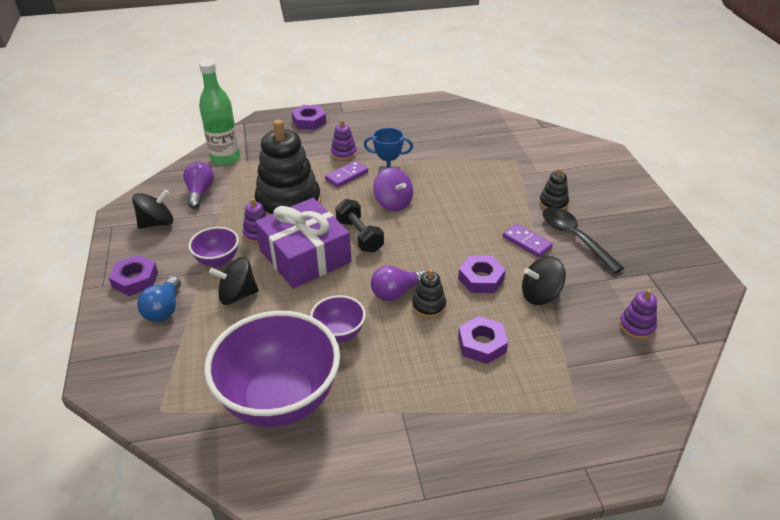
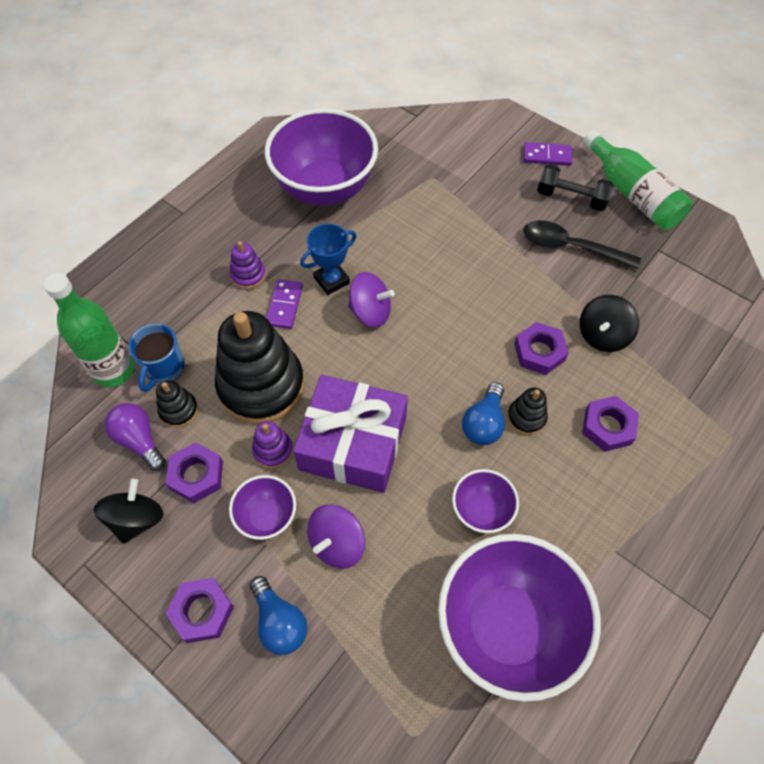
camera: 40 degrees left, 20 degrees up
black spinning top [209,257,259,305] -> purple spinning top [307,504,365,569]
purple nut [292,105,326,130] -> purple nut moved to [166,442,223,503]
black dumbbell [335,199,384,253] -> black dumbbell moved to [537,164,614,211]
purple light bulb [371,265,426,301] -> blue light bulb [462,382,505,445]
purple domino [503,224,553,257] -> purple domino moved to [524,142,572,166]
black stacking toy [539,168,569,210] -> black stacking toy moved to [156,380,198,428]
purple stacking toy [619,289,657,339] -> none
none -> blue mug [129,324,185,392]
none -> purple bowl [265,108,378,206]
none -> green bottle [583,130,692,230]

